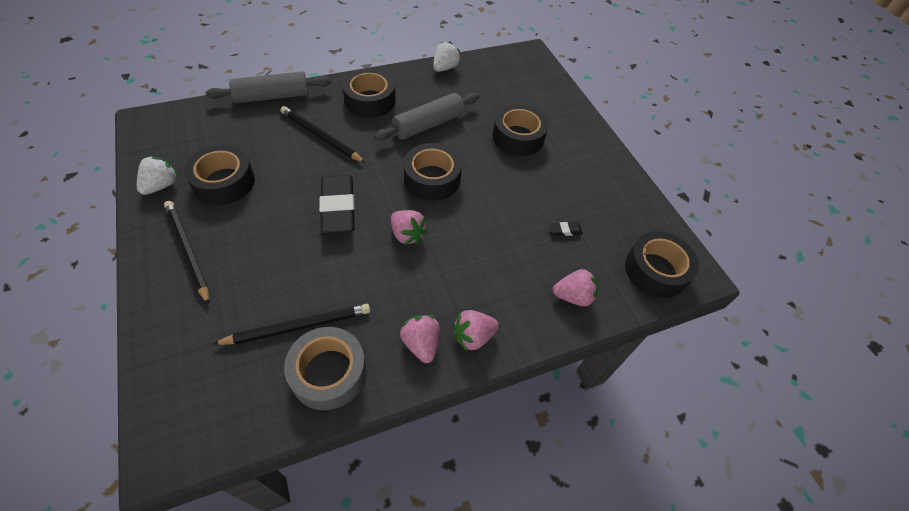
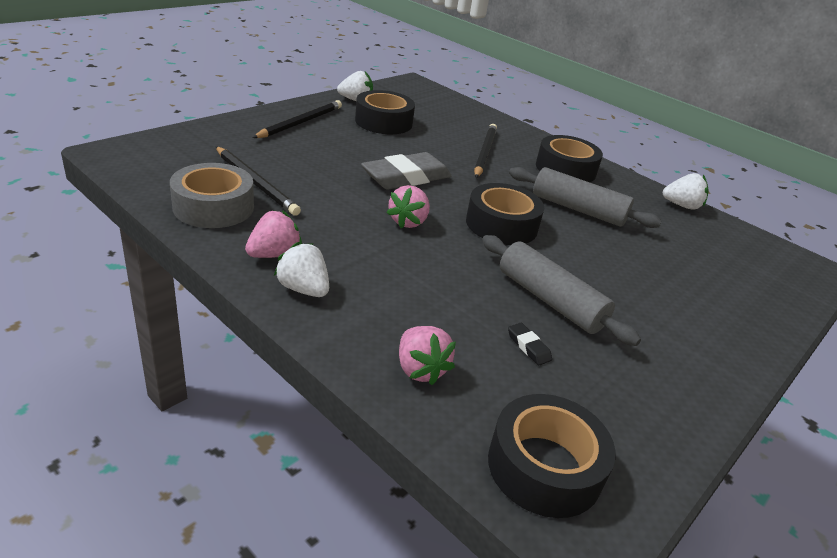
camera: 65 degrees right, 20 degrees down
grey rolling pin [206,71,331,103] -> grey rolling pin moved to [482,235,641,346]
black eraser [319,175,355,234] -> grey eraser [361,152,451,189]
pink strawberry [453,310,499,352] -> white strawberry [274,242,329,297]
black tape [492,104,548,156] -> none

